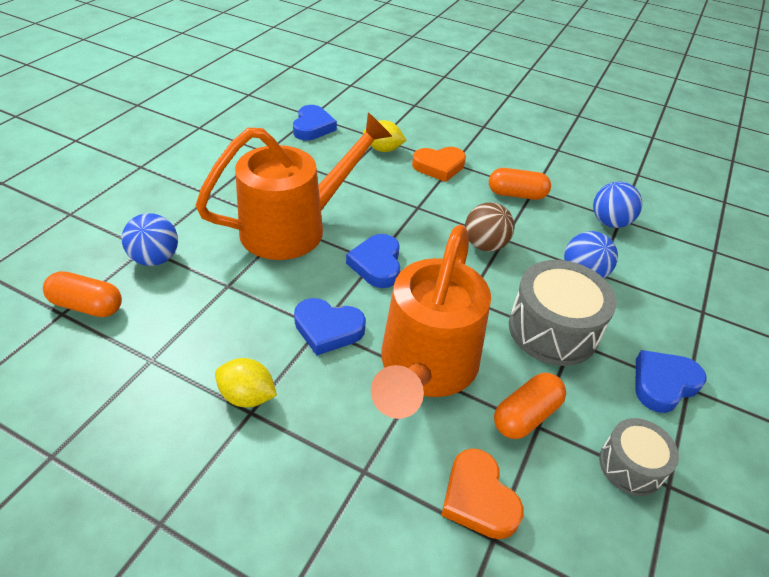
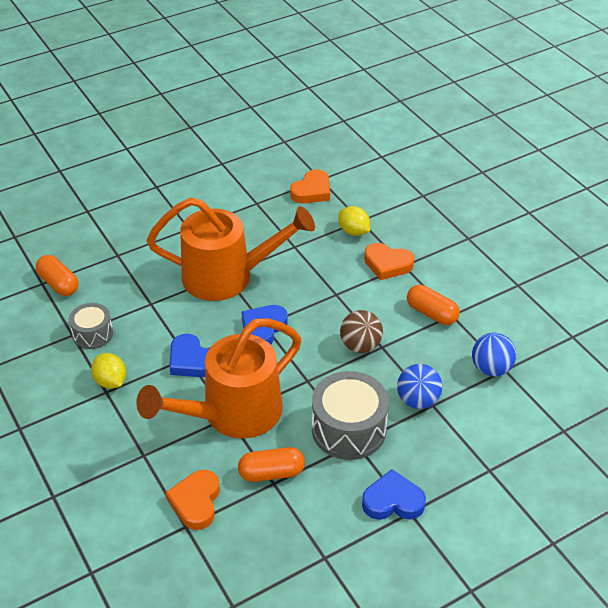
camera: 35 degrees right, 0 degrees up
blue ball [122,213,178,266] -> none
blue heart [293,105,337,140] -> orange heart [290,169,330,204]
grey drum [599,418,679,496] -> grey drum moved to [69,303,113,349]

